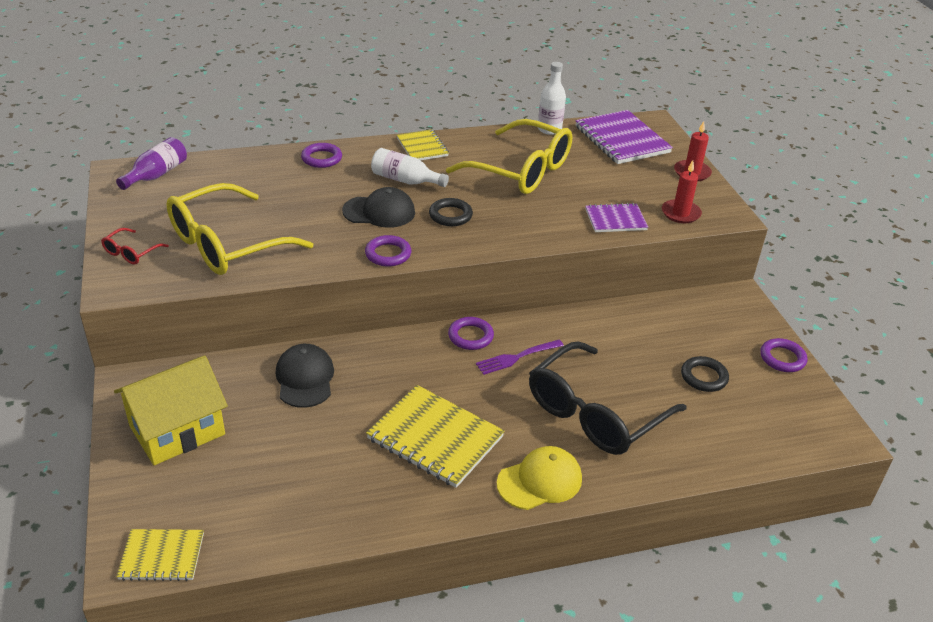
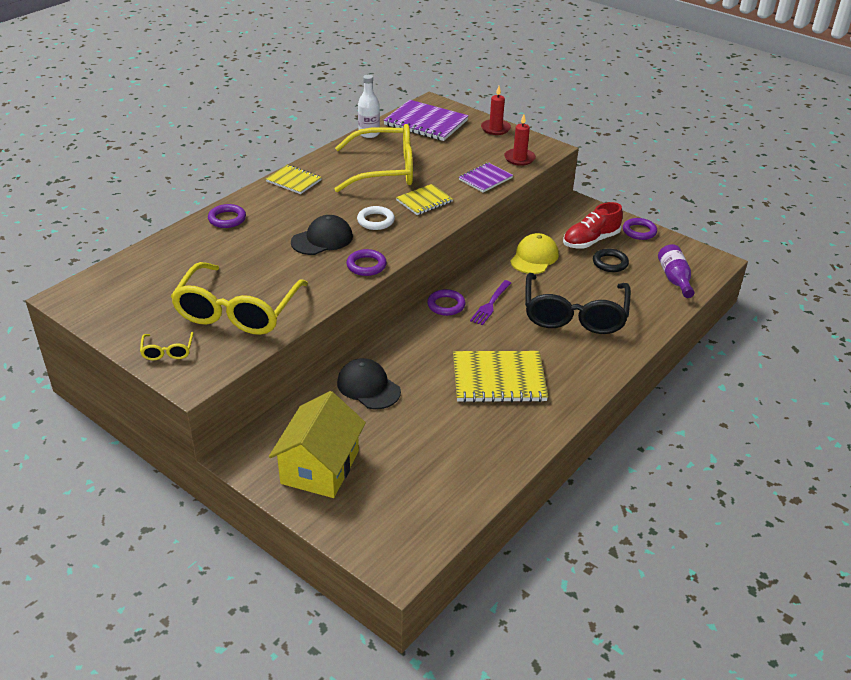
camera: 35 degrees left, 0 degrees up
red glasses [101,228,169,264] -> yellow glasses [140,332,194,360]
purple bottle [116,137,187,190] -> purple bottle moved to [658,244,694,298]
yellow notebook [116,529,204,581] -> yellow notebook moved to [396,184,453,215]
white bottle [371,148,449,187] -> none
black ring [429,198,473,226] -> white ring [357,206,395,230]
yellow cap [497,446,582,510] -> yellow cap moved to [510,233,559,274]
none -> red shoe [563,202,623,248]

